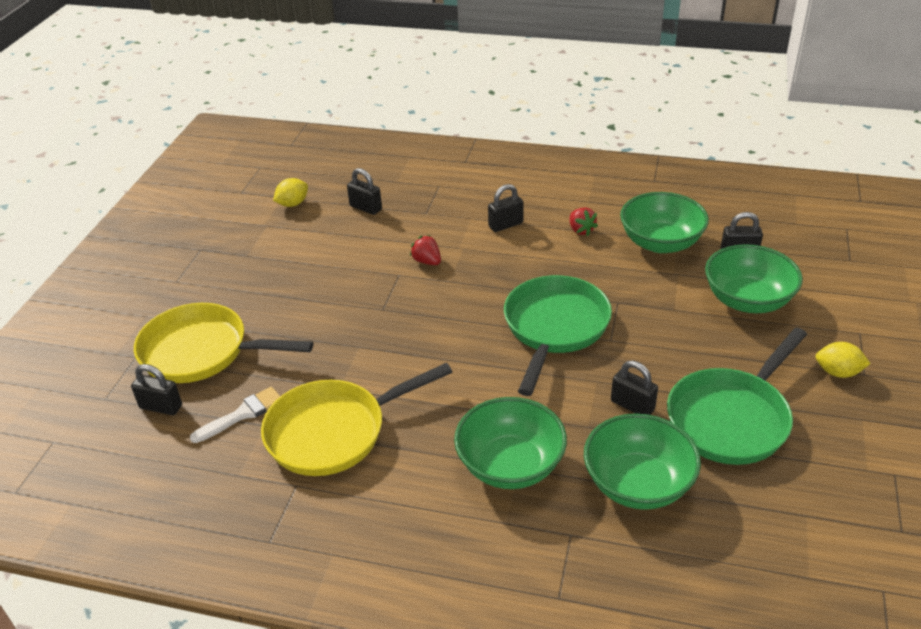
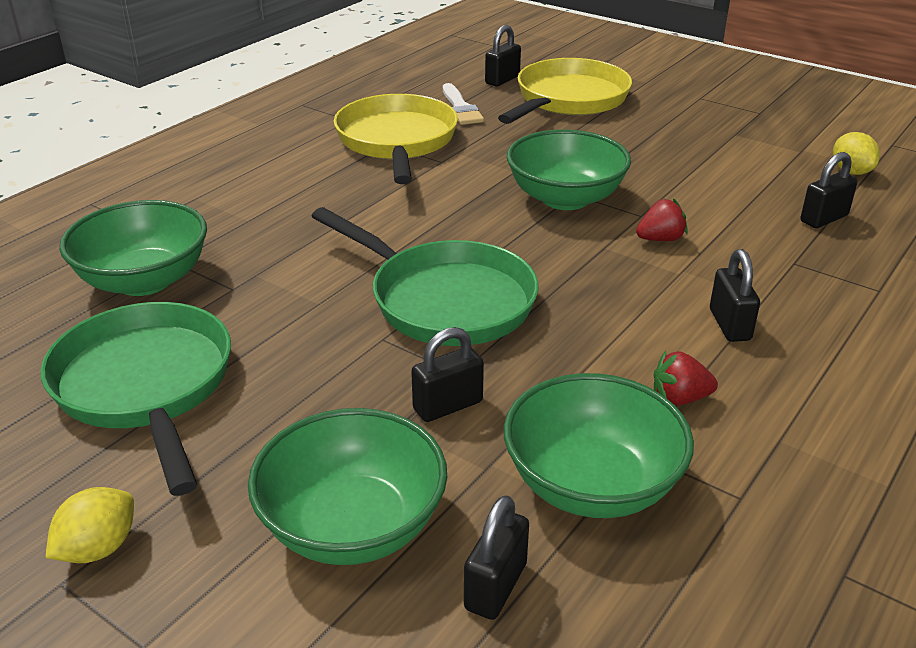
camera: 110 degrees right, 5 degrees down
green bowl [454,397,567,489] -> green bowl moved to [507,129,631,210]
black padlock [611,361,658,415] -> black padlock moved to [411,327,484,422]

